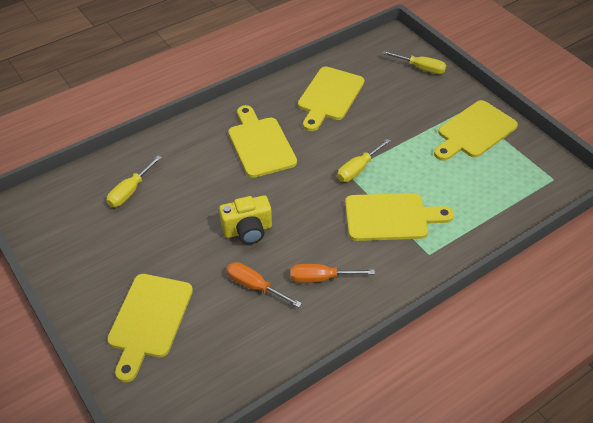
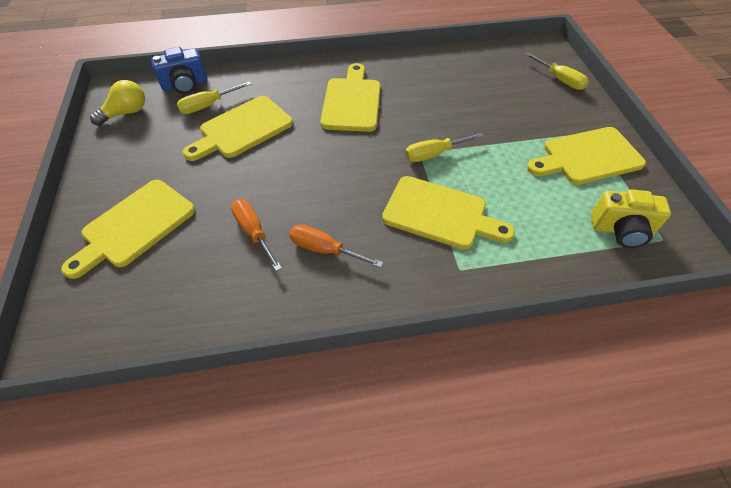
camera: 25 degrees right, 5 degrees up
yellow camera [219,195,272,244] -> yellow camera moved to [591,189,671,248]
yellow cutting board [298,67,364,131] -> yellow cutting board moved to [183,96,293,161]
none -> yellow light bulb [90,80,145,126]
none -> blue camera [151,47,207,94]

